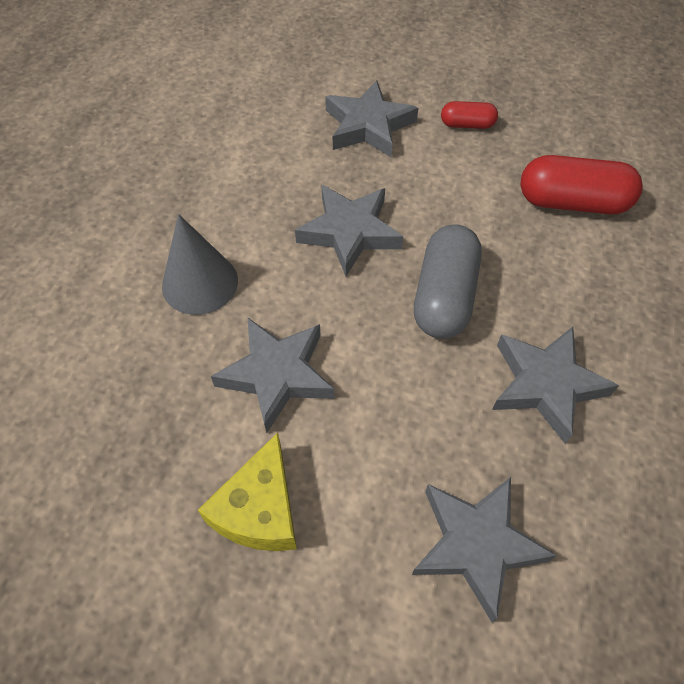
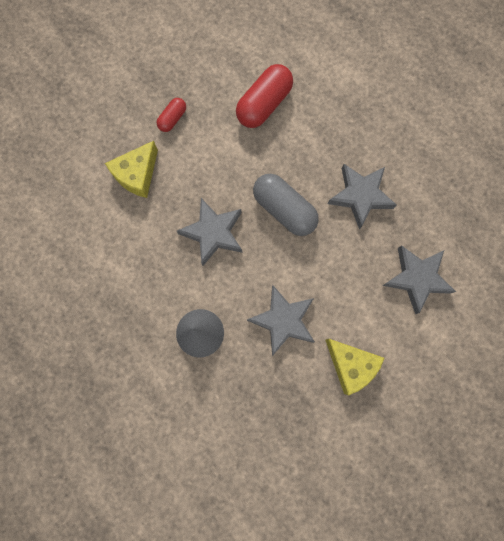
camera: 60 degrees left, 20 degrees up
grey star [325,80,418,157] -> yellow cheese [105,141,158,198]

